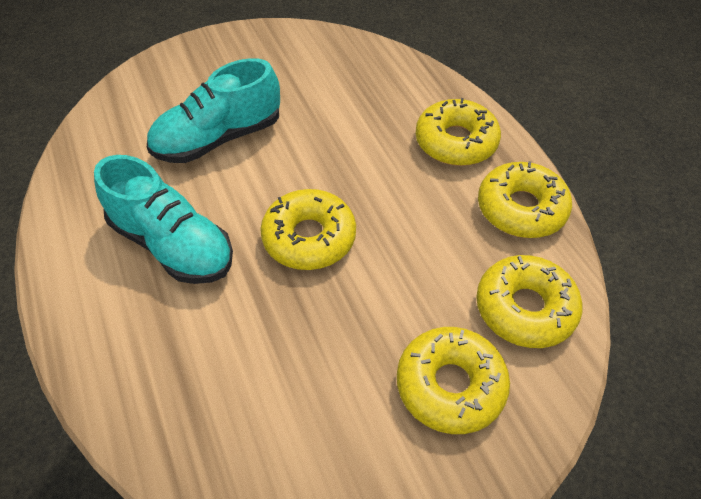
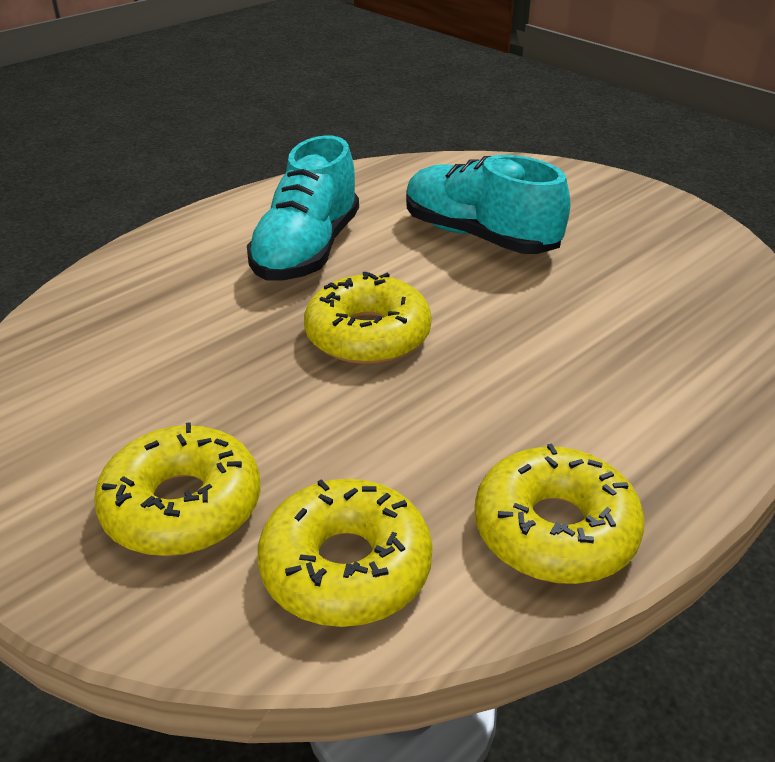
camera: 70 degrees right, 15 degrees down
yellow donut [416,98,501,166] -> none

